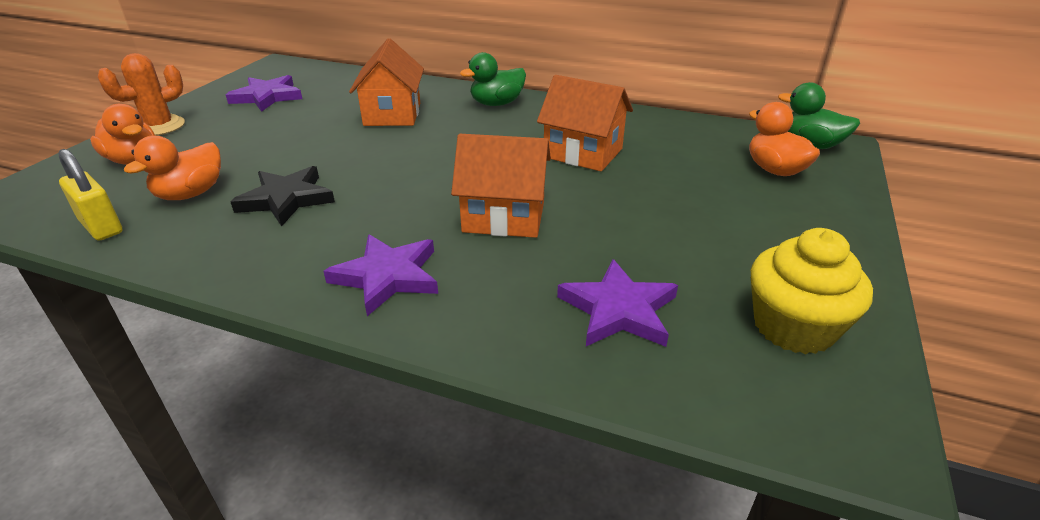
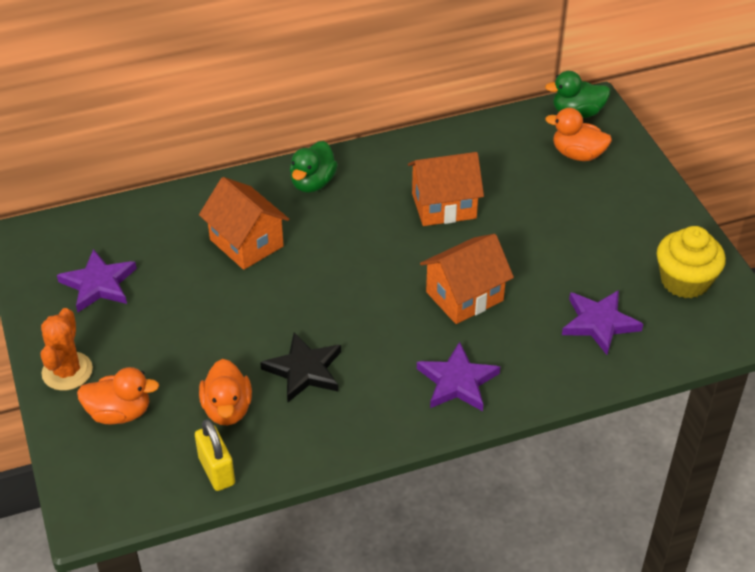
camera: 40 degrees left, 10 degrees up
yellow padlock [58,149,123,241] -> yellow padlock turned 60 degrees clockwise [195,419,235,491]

